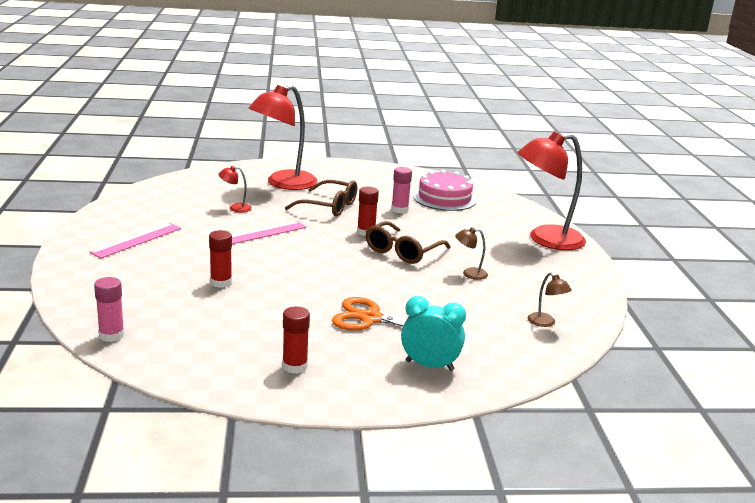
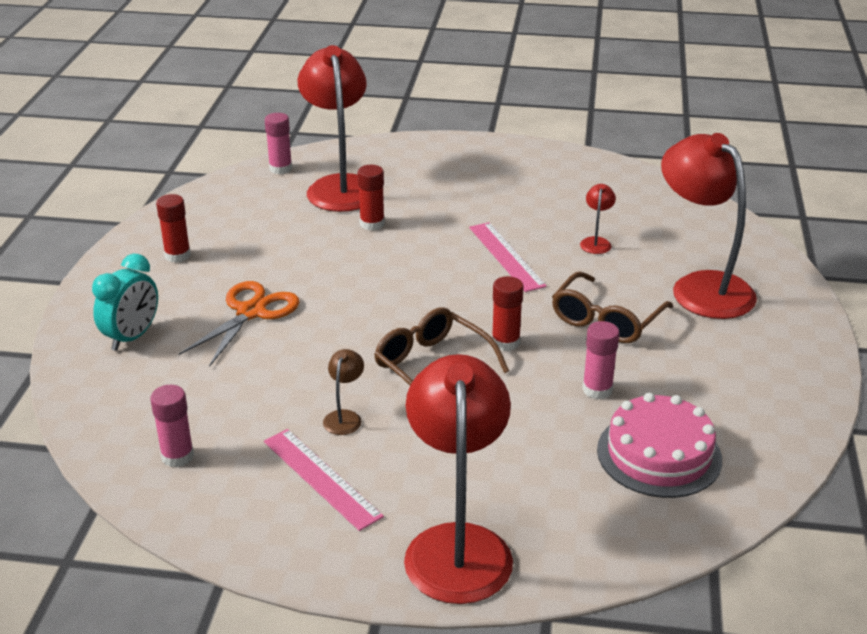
camera: 105 degrees right, 10 degrees up
pink ruler [89,223,181,258] -> pink ruler moved to [264,429,384,531]
brown lamp [528,273,572,327] -> pink glue stick [150,385,194,467]
none -> red lamp [298,45,367,212]

